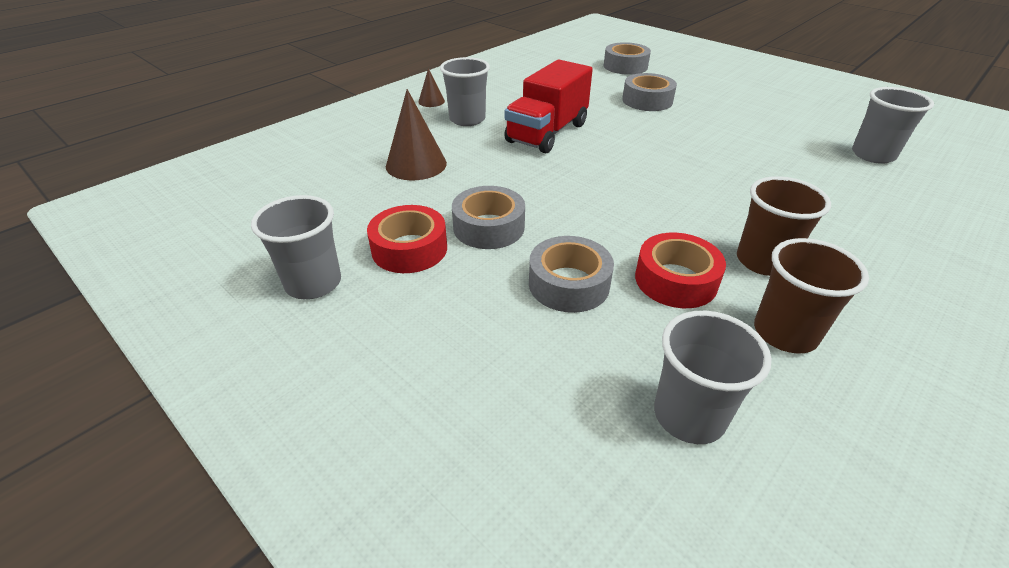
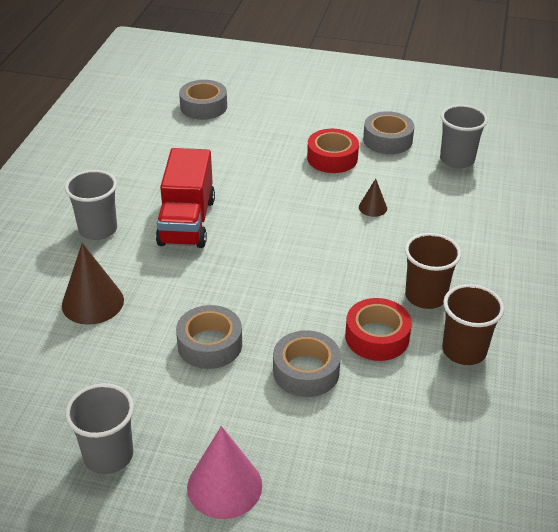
camera: 30 degrees left, 0 degrees up
red tape [367,205,447,273] -> red tape moved to [307,129,359,173]
brown cone [418,68,445,107] -> brown cone moved to [359,178,387,217]
grey tape [622,73,677,111] -> grey tape moved to [363,111,415,154]
grey cup [654,311,772,444] -> none
none -> pink cone [187,426,262,519]

